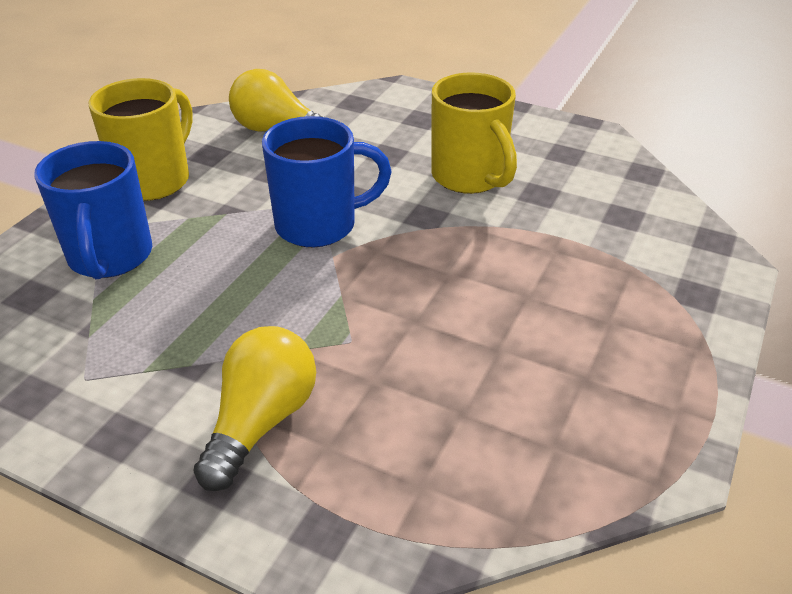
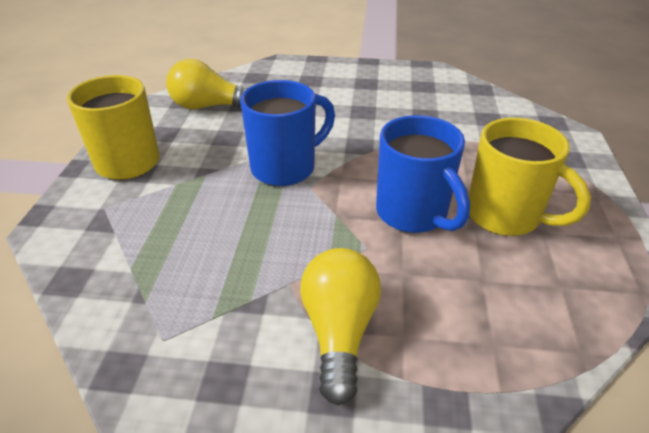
camera: 20 degrees left, 0 degrees up
blue mug [34,141,152,279] -> blue mug moved to [376,115,470,233]
yellow mug [431,72,517,194] -> yellow mug moved to [469,118,591,236]

